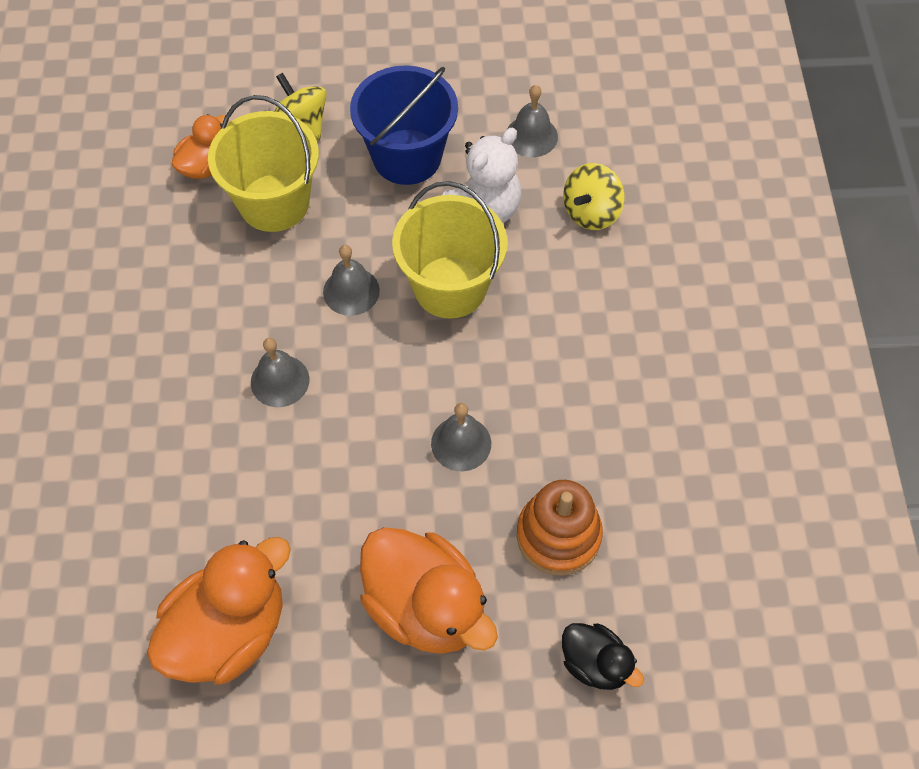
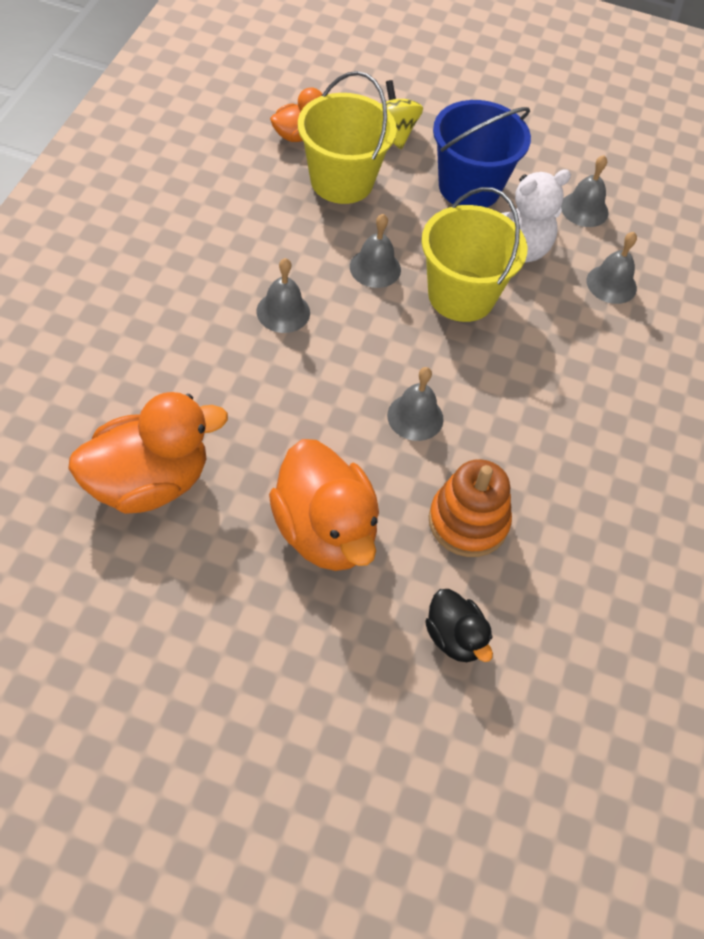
camera: 15 degrees right, 5 degrees down
yellow spinning top [563,163,625,230] -> grey bell [586,232,637,304]

